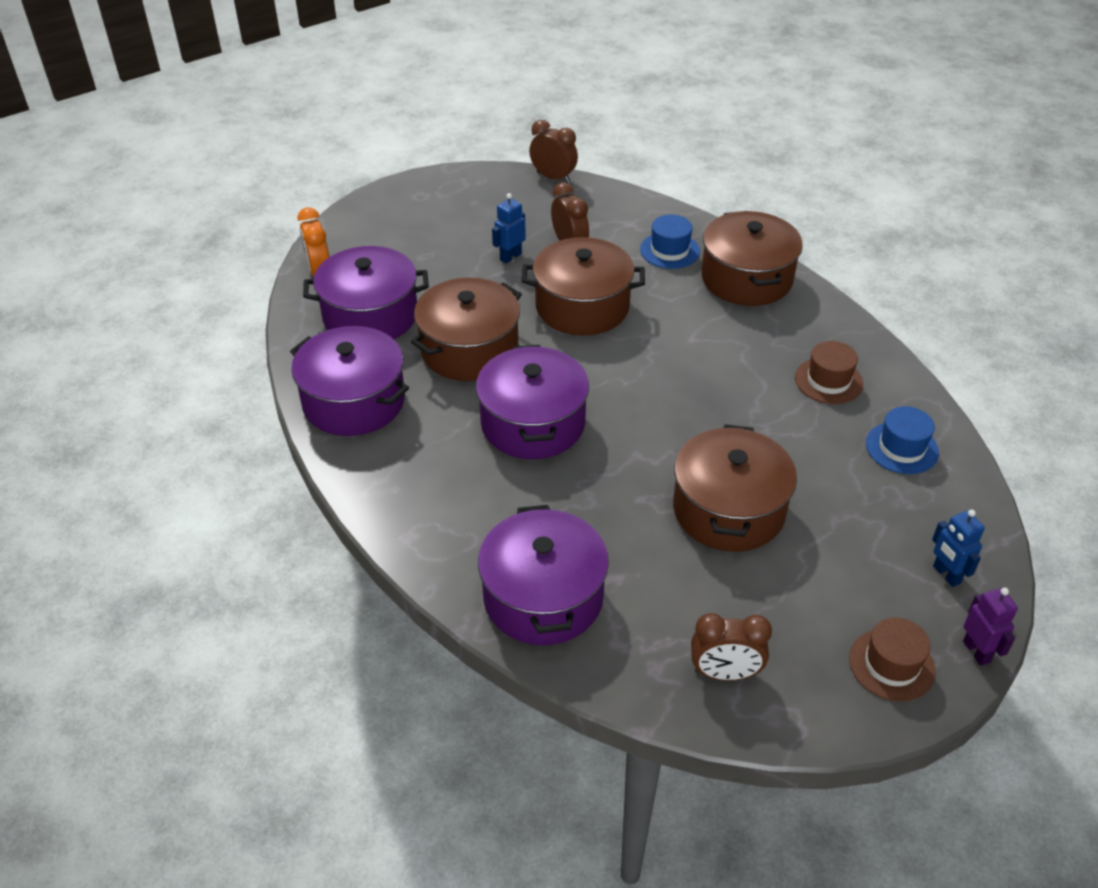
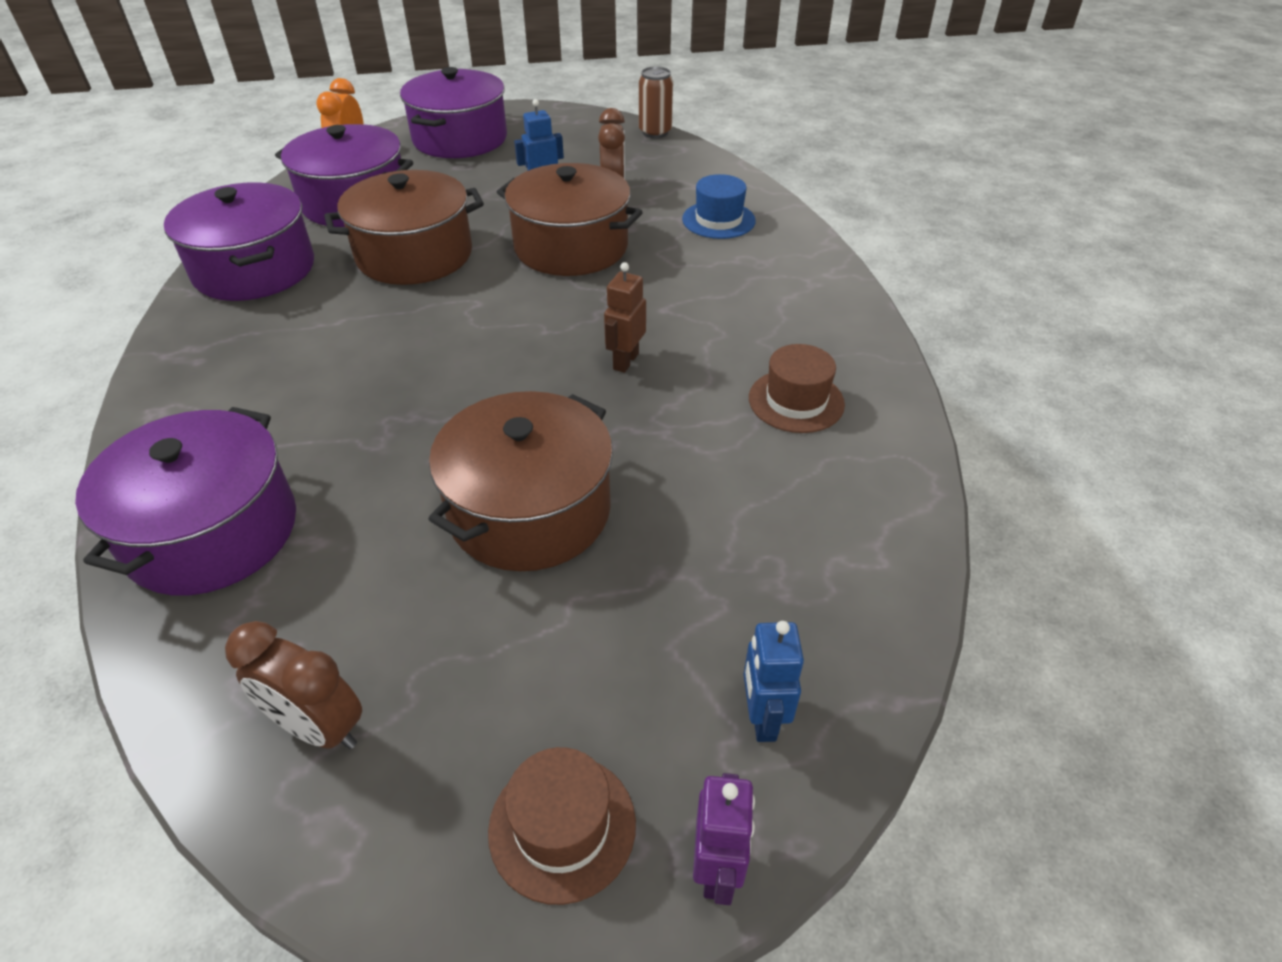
camera: 25 degrees right, 0 degrees up
purple pot [476,345,589,459] -> purple pot moved to [400,67,507,158]
brown clock [529,120,578,183] -> brown can [639,66,673,138]
brown pot [701,211,803,306] -> none
blue hat [866,406,939,474] -> none
none -> brown robot [604,262,646,373]

